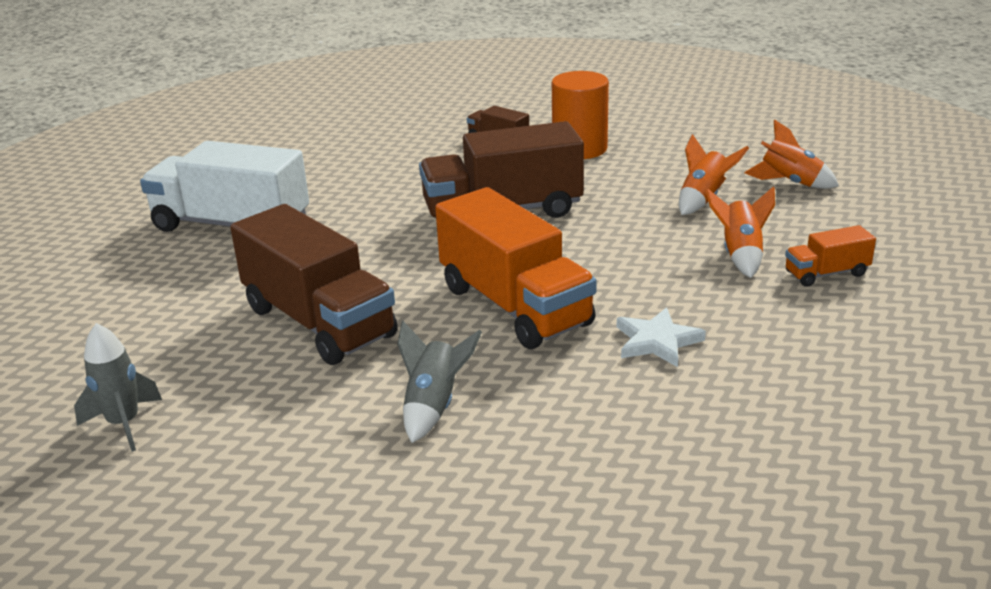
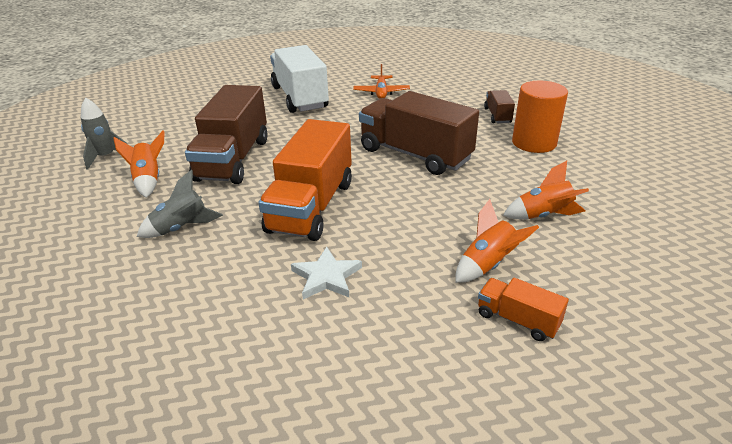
camera: 50 degrees right, 5 degrees up
orange rocket [744,119,839,189] -> orange rocket moved to [113,131,165,198]
none -> orange plane [353,64,410,99]

